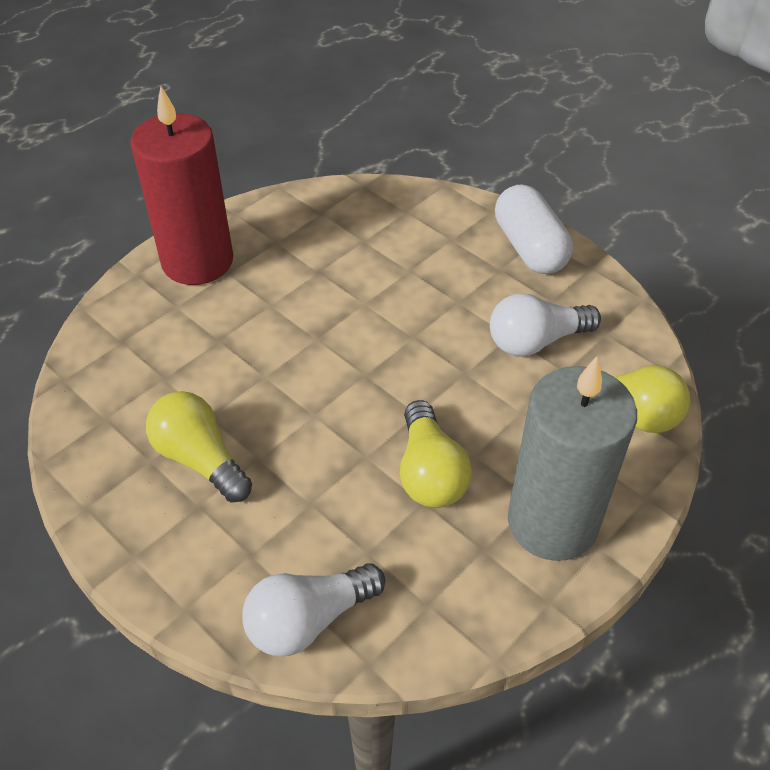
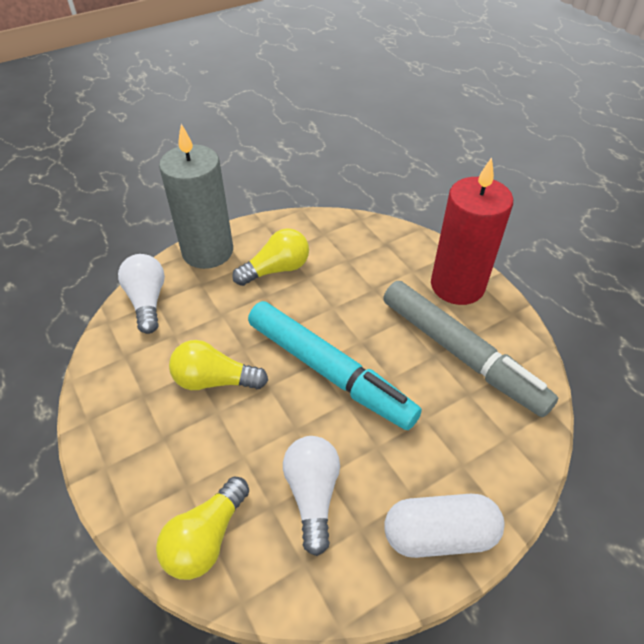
camera: 105 degrees right, 0 degrees up
grey candle [508,356,637,561] -> grey candle moved to [159,124,233,269]
none -> turquoise marker [248,301,422,430]
none -> grey marker [383,281,558,417]

